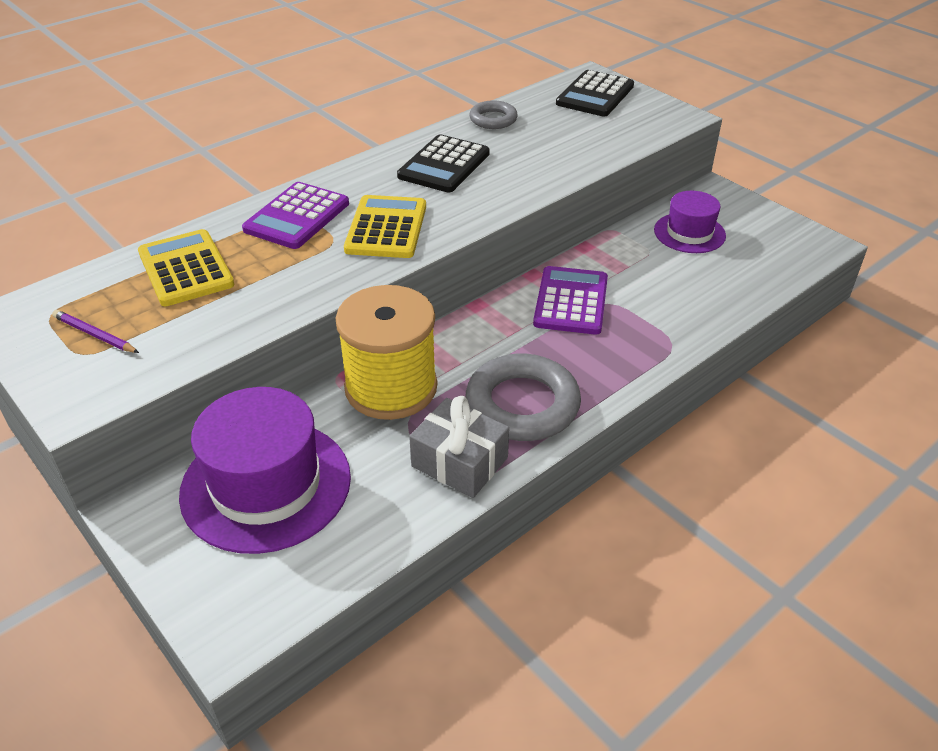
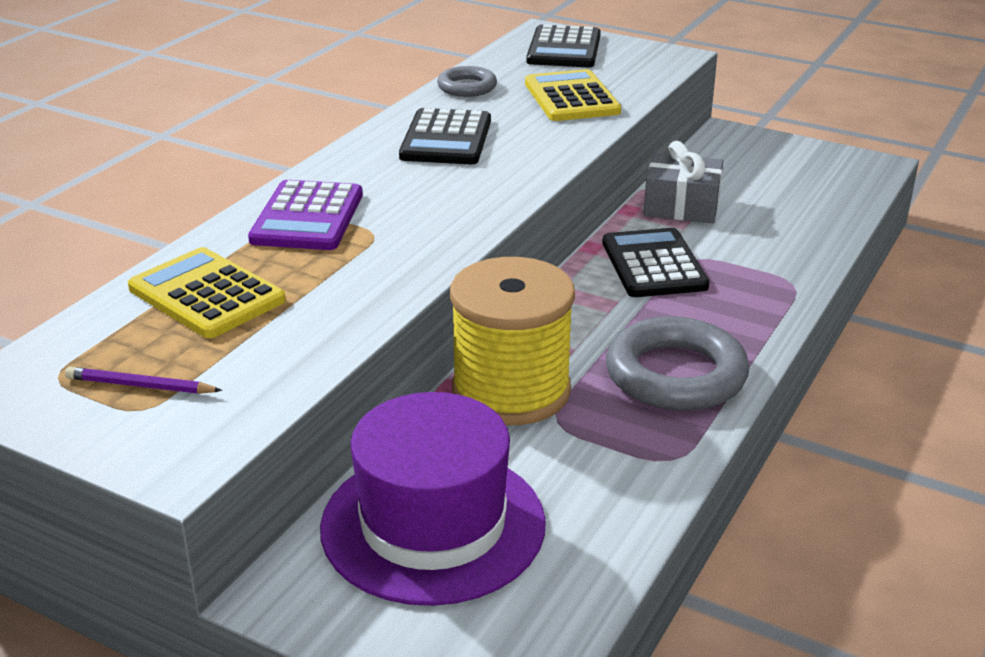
camera: 20 degrees left, 10 degrees down
yellow calculator [344,195,426,258] -> yellow calculator moved to [525,69,621,121]
grey gift [409,396,509,498] -> grey gift moved to [644,141,723,223]
purple calculator [533,266,608,335] -> black calculator [602,228,710,297]
purple hat [654,191,726,253] -> none

